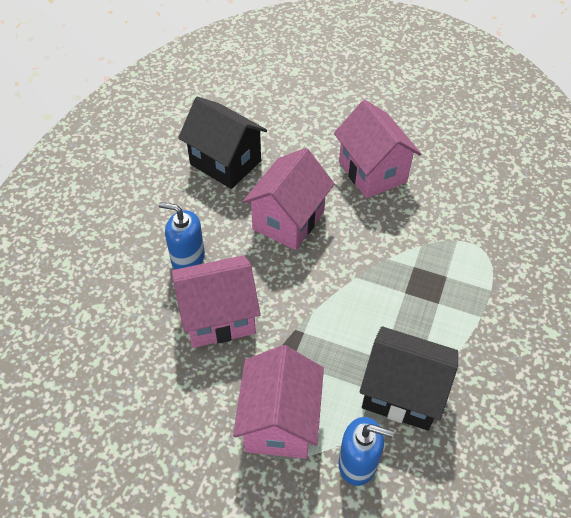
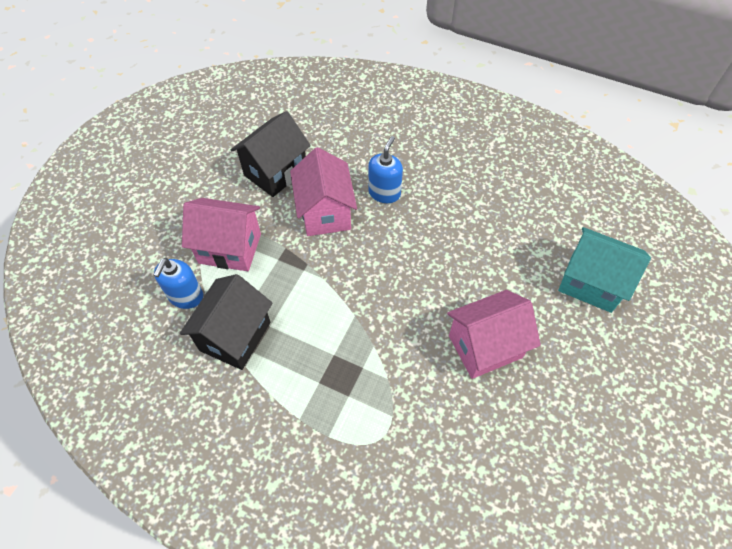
camera: 95 degrees right, 5 degrees up
black house [178,97,267,189] -> black house moved to [231,111,311,197]
pink house [243,148,335,250] -> none
none -> turquoise house [558,227,651,313]

